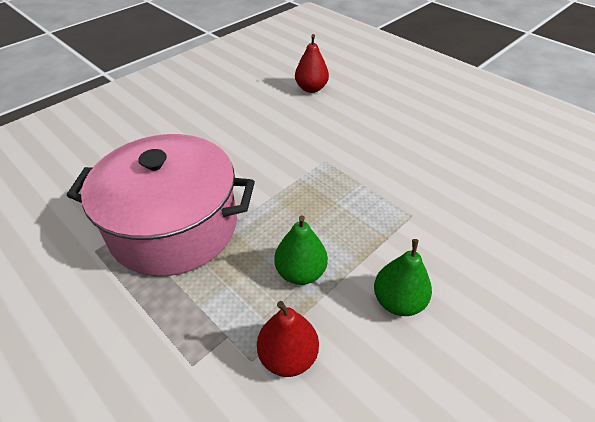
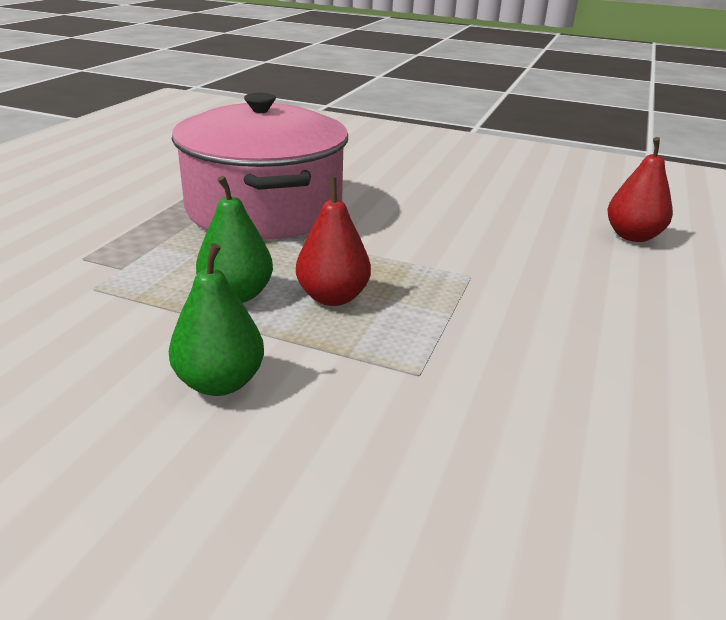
camera: 65 degrees right, 15 degrees down
red pear [257,301,319,377] -> red pear moved to [296,177,371,306]

